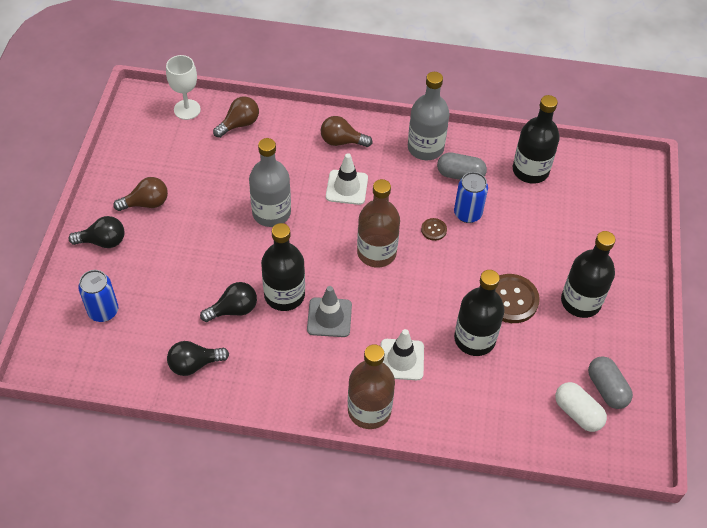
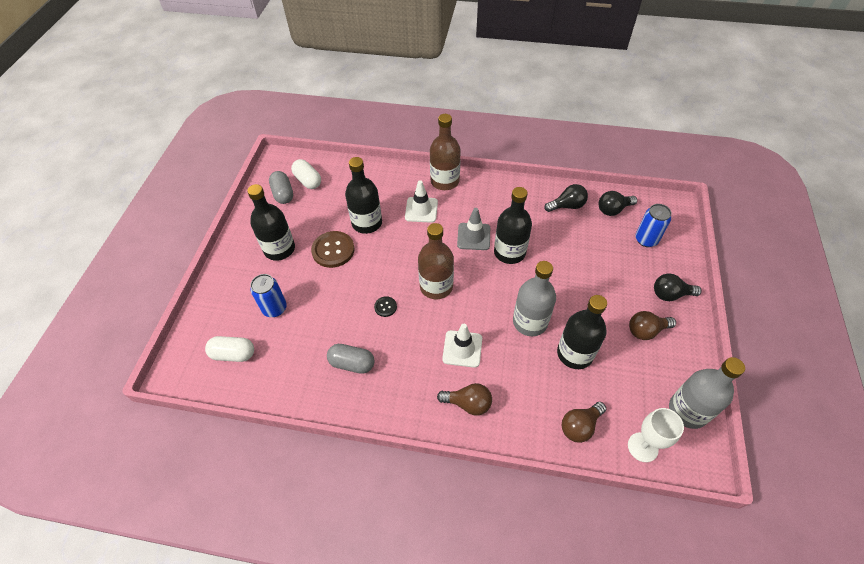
camera: 175 degrees left, 0 degrees up
black light bulb [200,282,257,322] -> black light bulb moved to [599,191,637,216]
grey bottle [408,72,450,160] -> grey bottle moved to [669,357,745,429]
brown button [421,218,447,241] -> black button [374,296,397,317]
blue can [454,172,488,223] -> blue can moved to [250,274,287,317]
black bottle [513,95,560,184] -> black bottle moved to [557,295,607,369]
none -> white capsule [205,336,254,362]

